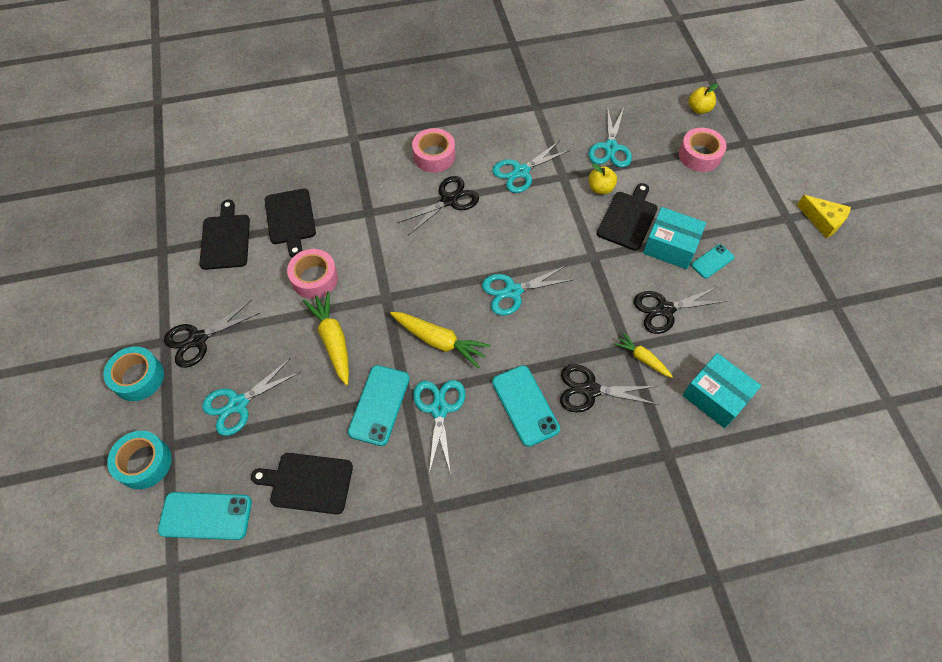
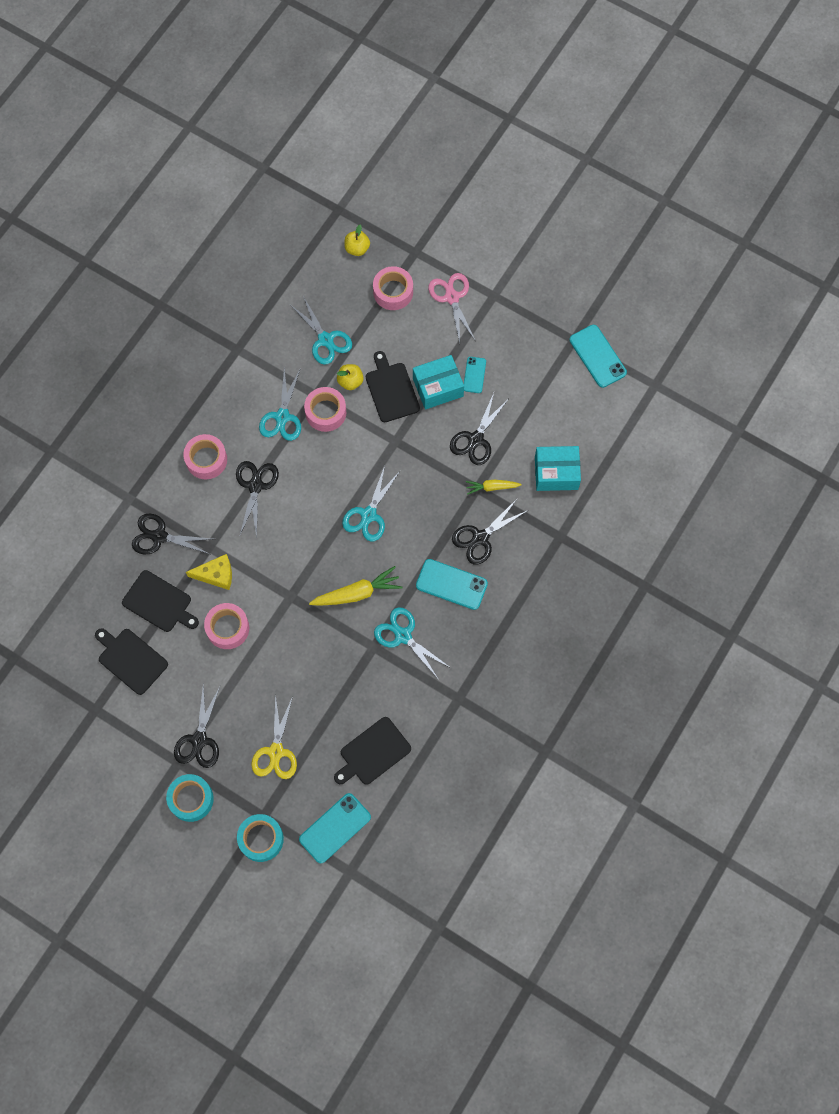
camera: 45 degrees left, 10 degrees up
turquoise scissors [202,358,301,436] -> yellow scissors [251,694,297,779]
yellow carrot [303,291,349,385] -> none
turquoise phone [348,365,410,446] -> turquoise phone moved to [570,325,627,388]
yellow cheese [797,195,851,239] -> yellow cheese moved to [186,554,232,590]
none -> black scissors [132,513,212,555]
none -> pink tape [304,387,346,432]
none -> pink scissors [428,273,475,343]

